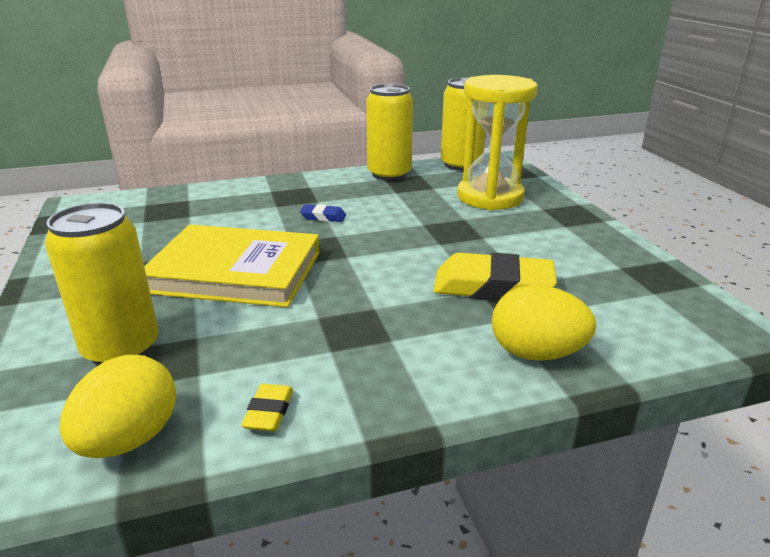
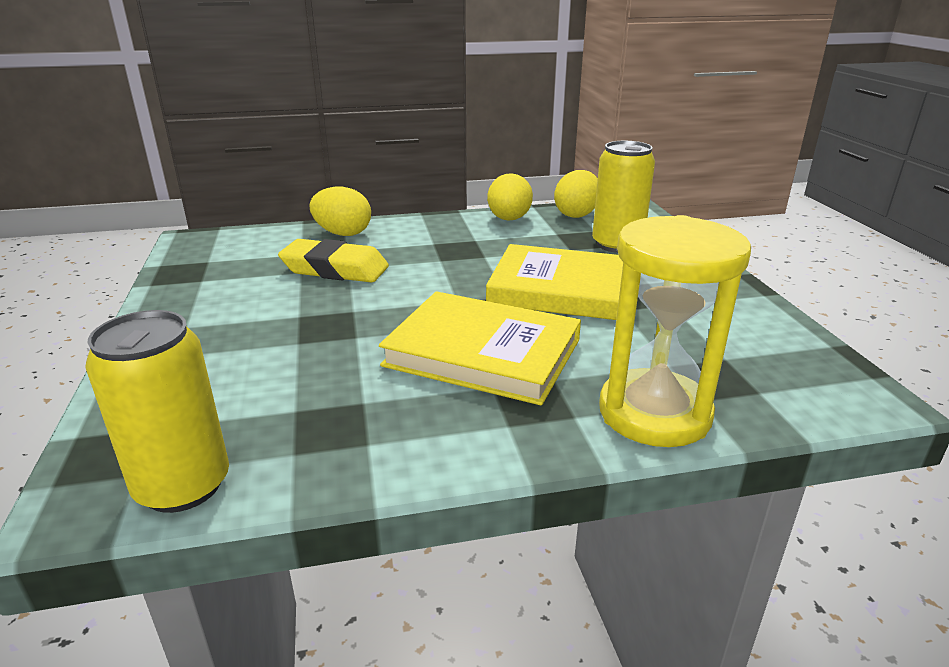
camera: 175 degrees left, 0 degrees up
yellow eraser [241,384,293,431] -> yellow egg [487,173,533,221]
blue eraser [300,204,346,222] -> yellow book [379,291,581,405]
yellow can [366,84,413,181] -> none
yellow hourglass [457,75,538,210] -> yellow hourglass moved to [599,215,751,447]

